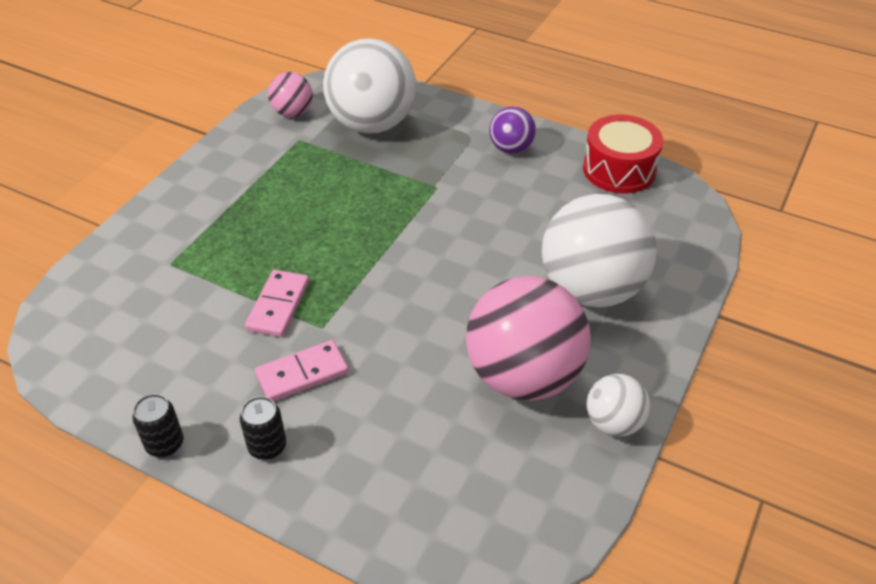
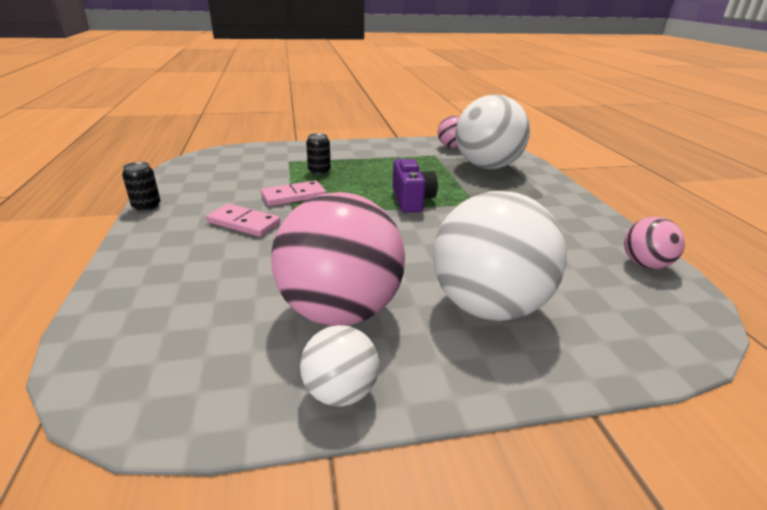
camera: 50 degrees right, 15 degrees down
black can [240,397,286,460] -> black can moved to [306,133,331,175]
purple ball [489,107,536,154] -> none
red drum [583,115,663,193] -> pink ball [624,217,685,269]
none -> purple camera [393,159,438,213]

